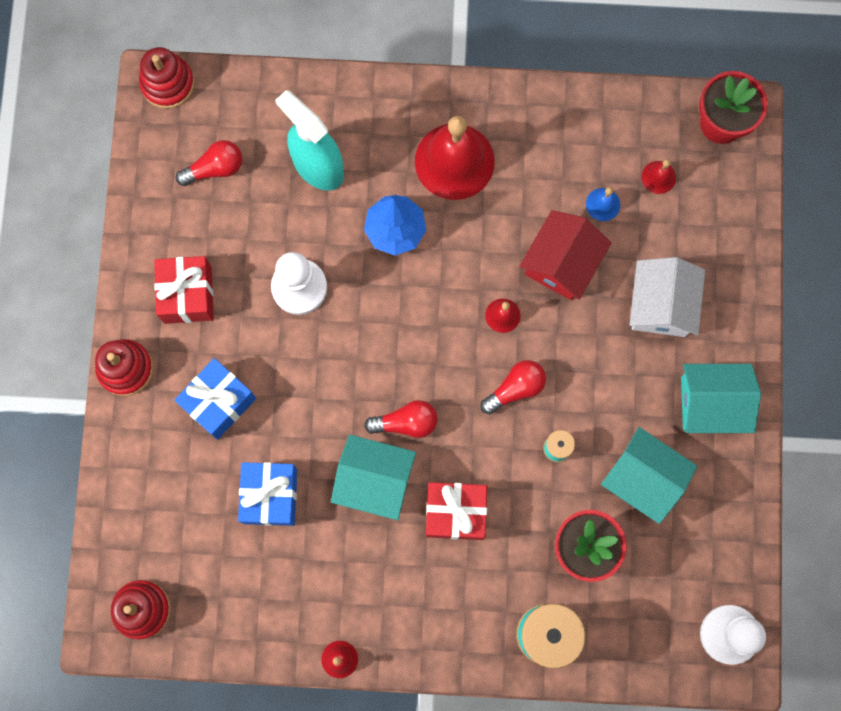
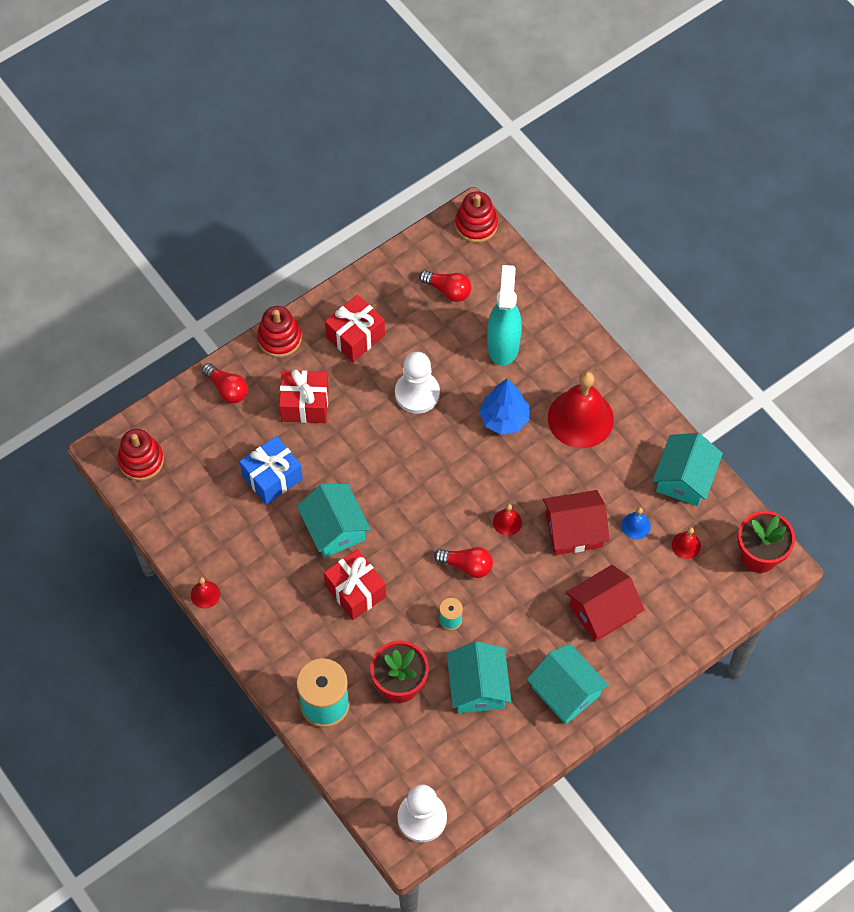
camera: 50 degrees right, 15 degrees down
blue gift [175,358,256,440] -> red gift [279,370,329,423]
red light bulb [364,400,438,438] -> red light bulb moved to [202,363,248,403]
white house [630,257,705,337] -> red house [566,565,645,642]
none -> turquoise house [653,433,723,506]

